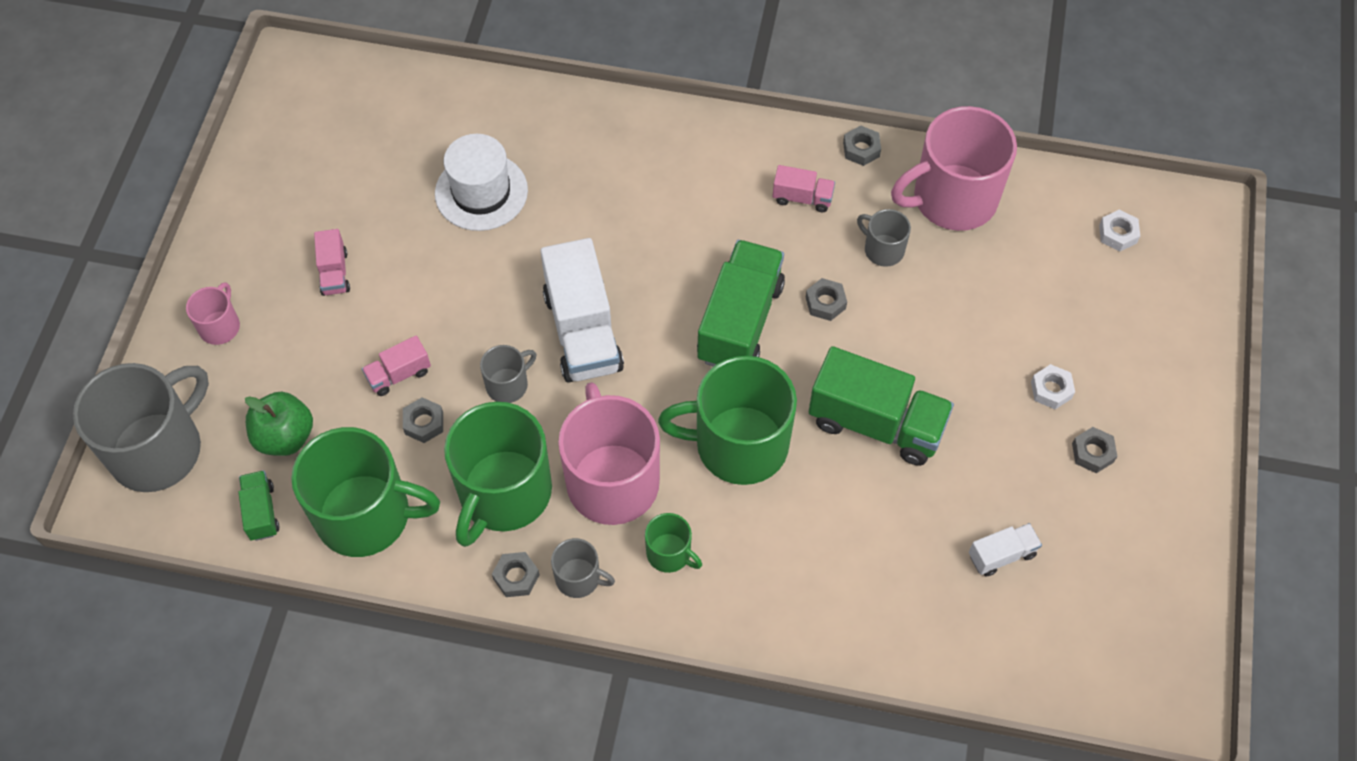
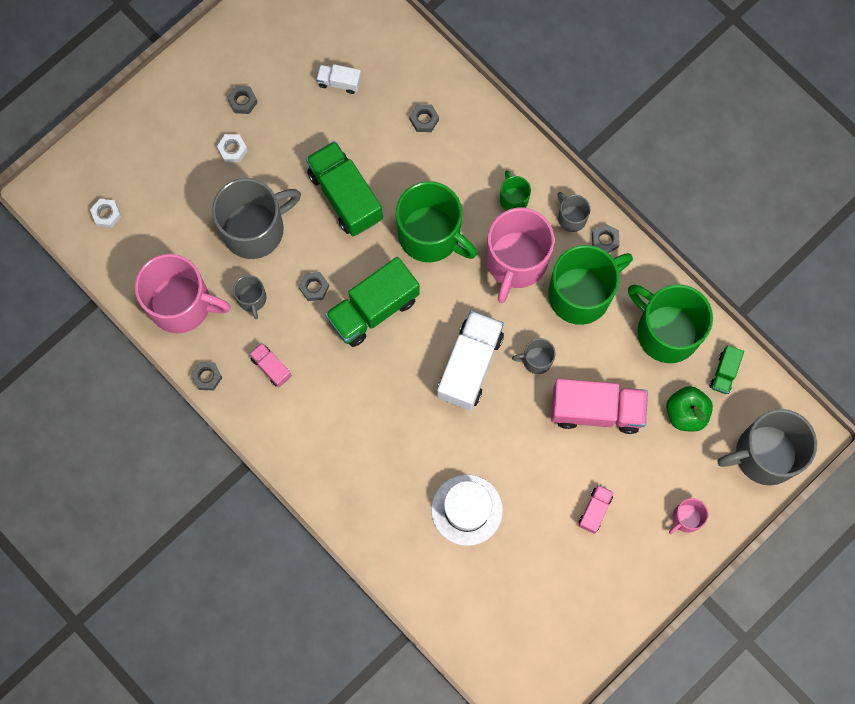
camera: 145 degrees left, 15 degrees up
pink truck [362,336,431,396] -> pink truck [551,379,648,434], size x2.06
grey nut [403,397,443,443] -> grey nut moved to [410,104,439,132]
none -> grey mug [212,178,301,259]

